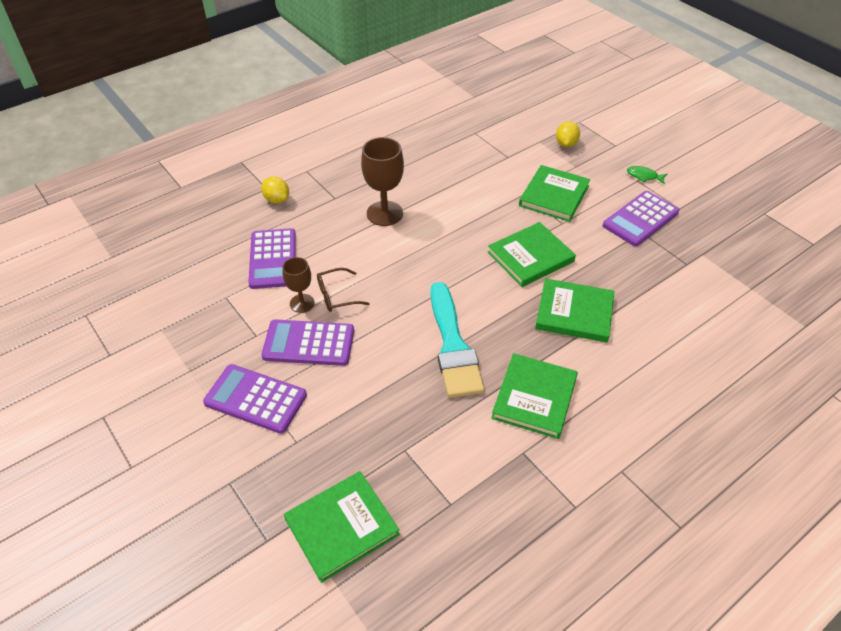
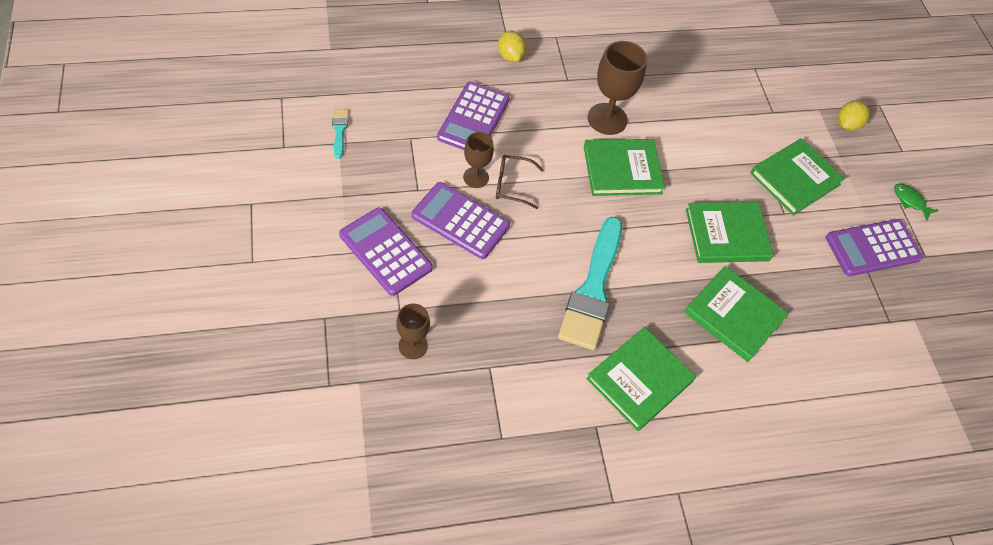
camera: 20 degrees right, 10 degrees up
green book [284,471,400,583] -> green book moved to [584,139,665,196]
none -> turquoise brush [332,109,349,159]
none -> brown goblet [396,304,430,359]

